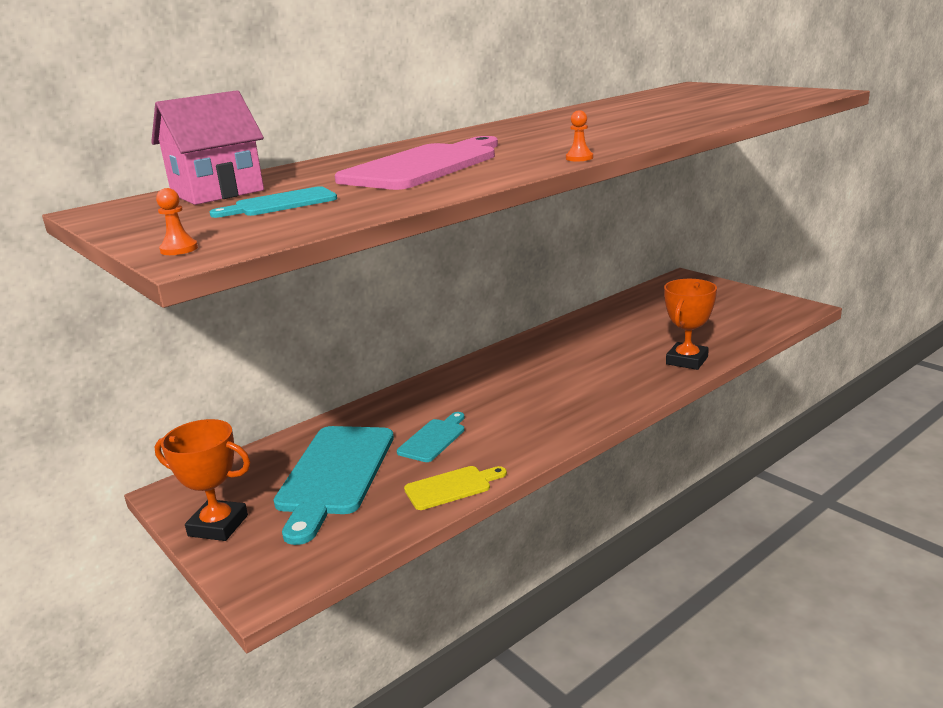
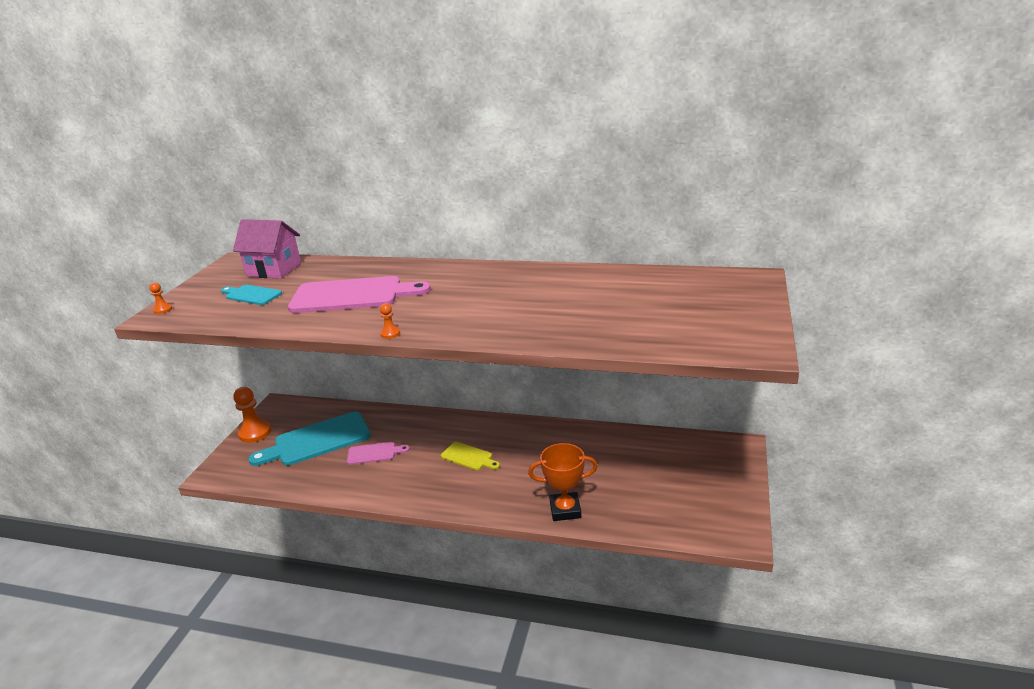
camera: 55 degrees right, 5 degrees up
orange trophy [155,419,250,541] -> orange pawn [233,387,271,443]
turquoise cutting board [397,412,465,462] -> pink cutting board [347,442,410,465]
yellow cutting board [404,466,507,510] -> yellow cutting board moved to [441,442,500,470]

